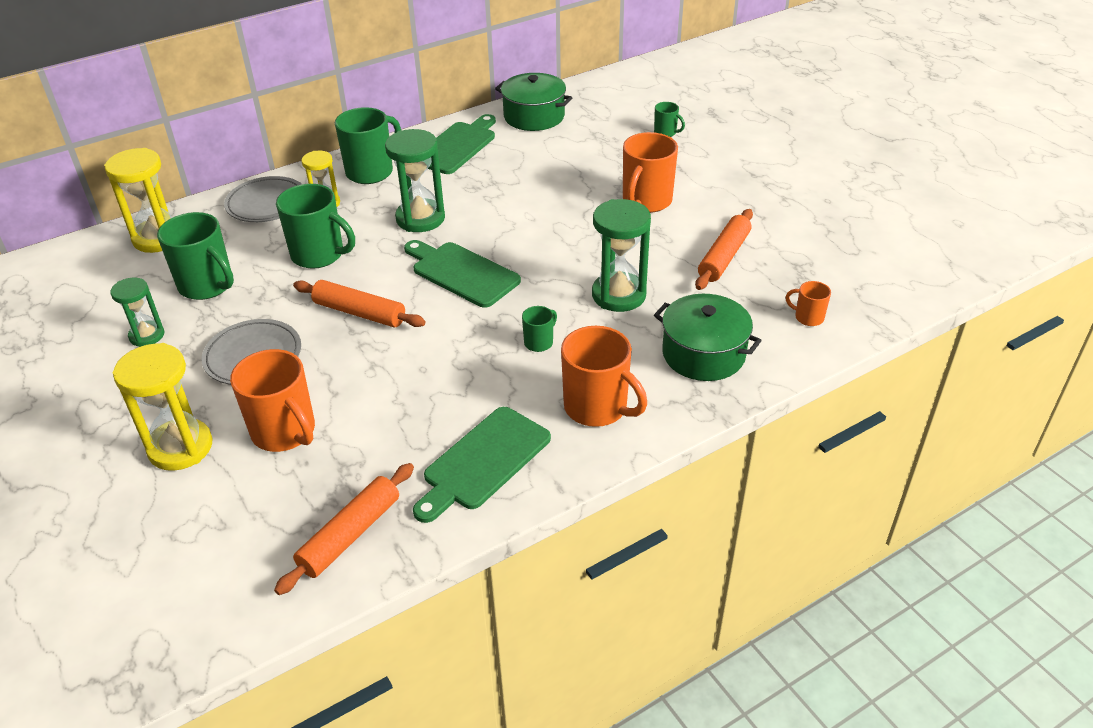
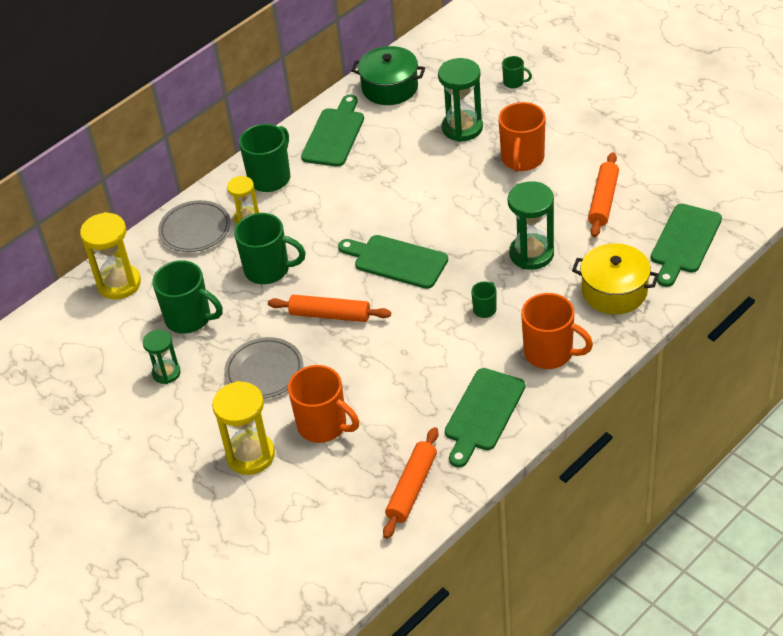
camera: 10 degrees left, 5 degrees up
green hourglass [385,129,445,232] -> green hourglass moved to [438,58,483,142]
green pot [654,294,762,381] -> yellow pot [572,243,659,314]
orange mug [786,281,831,326] -> green cutting board [651,203,722,287]

